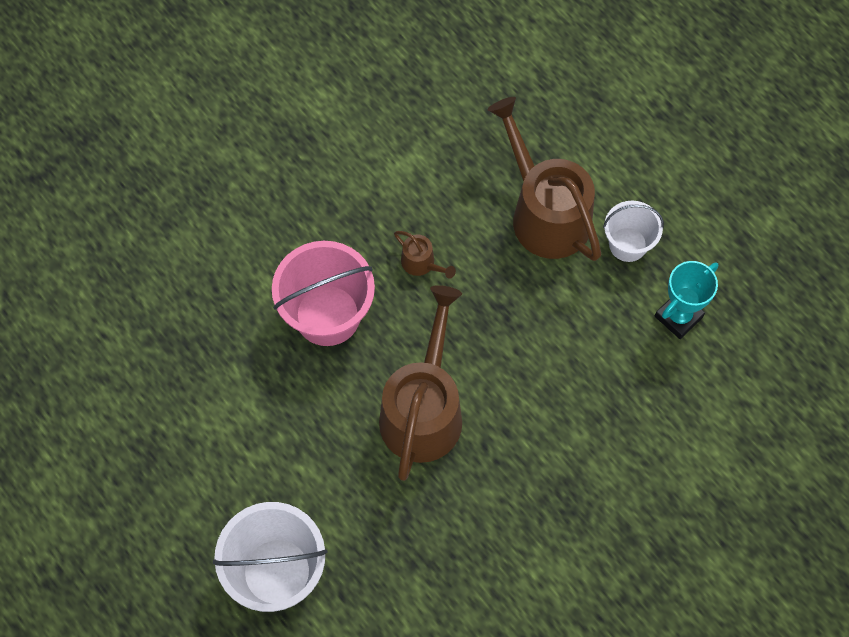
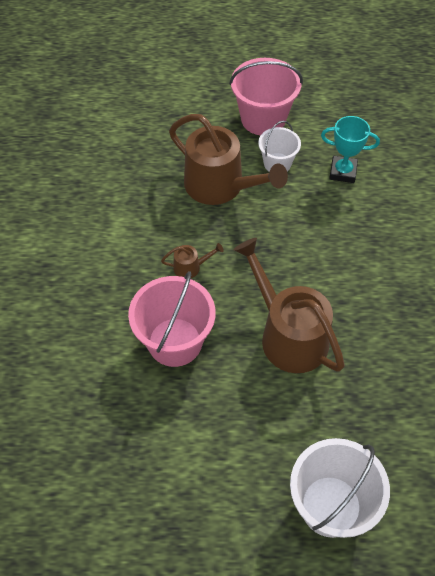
camera: 50 degrees left, 10 degrees down
brown watering can [487,97,601,261] -> brown watering can turned 150 degrees counterclockwise [169,114,288,205]
turquoise trophy [655,261,719,339] -> turquoise trophy turned 75 degrees counterclockwise [321,116,380,183]
none -> pink bucket [229,58,303,135]

